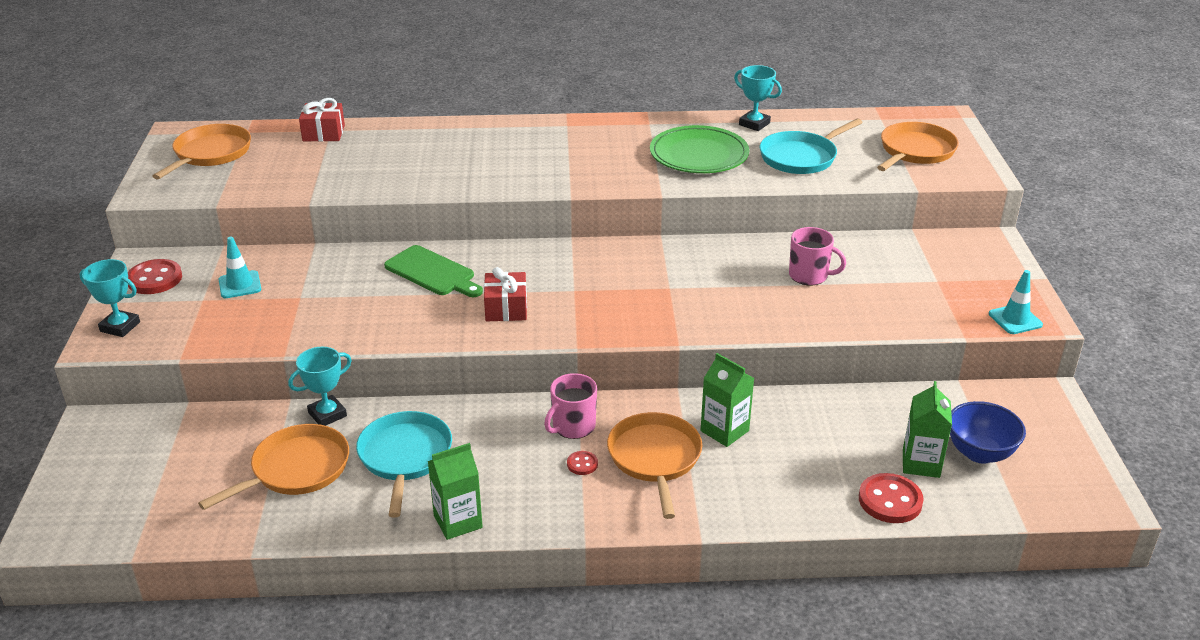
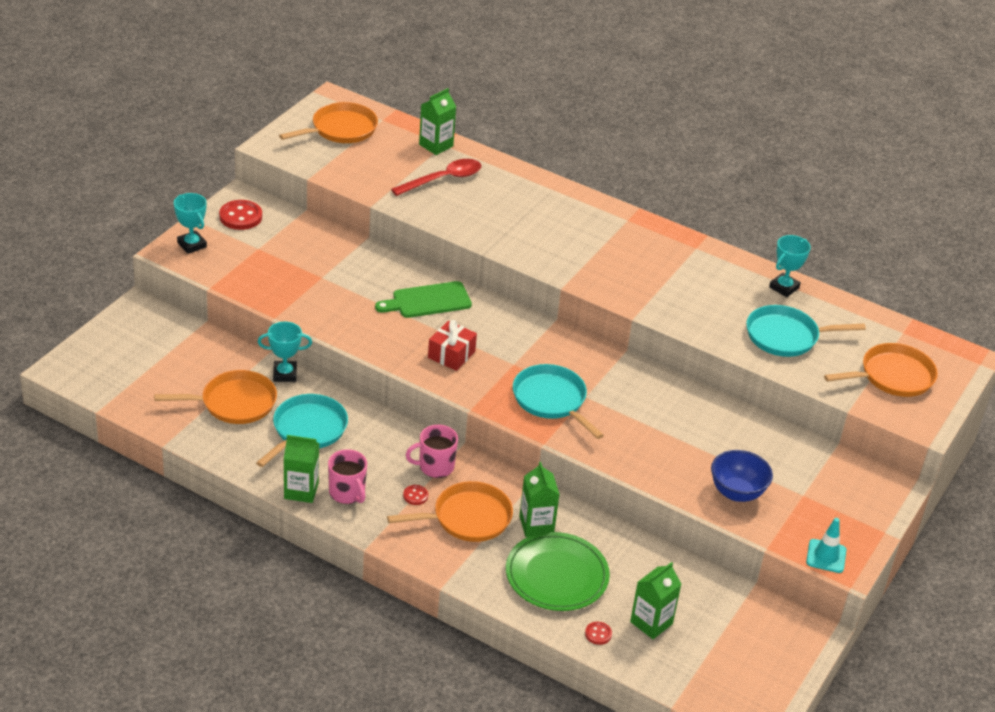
camera: 30 degrees right, 5 degrees up
turquoise traffic cone [218,237,261,298] -> none
red gift [299,98,345,142] -> green carton [419,88,456,155]
green cutting board [384,245,483,297] -> green cutting board turned 90 degrees clockwise [375,281,472,318]
orange pan [607,412,702,519] -> orange pan turned 45 degrees clockwise [387,481,513,542]
green plate [650,125,749,173] -> green plate moved to [506,532,610,611]
turquoise trophy [734,65,782,131] -> turquoise trophy turned 60 degrees clockwise [769,235,811,297]
pink mug [789,227,846,285] -> pink mug moved to [328,449,367,504]
red button [859,473,924,523] -> red button [585,622,612,645], size x0.51
blue bowl [950,401,1026,464] -> blue bowl moved to [711,450,773,502]
none -> red spoon [391,159,481,196]
none -> turquoise pan [513,364,604,439]

